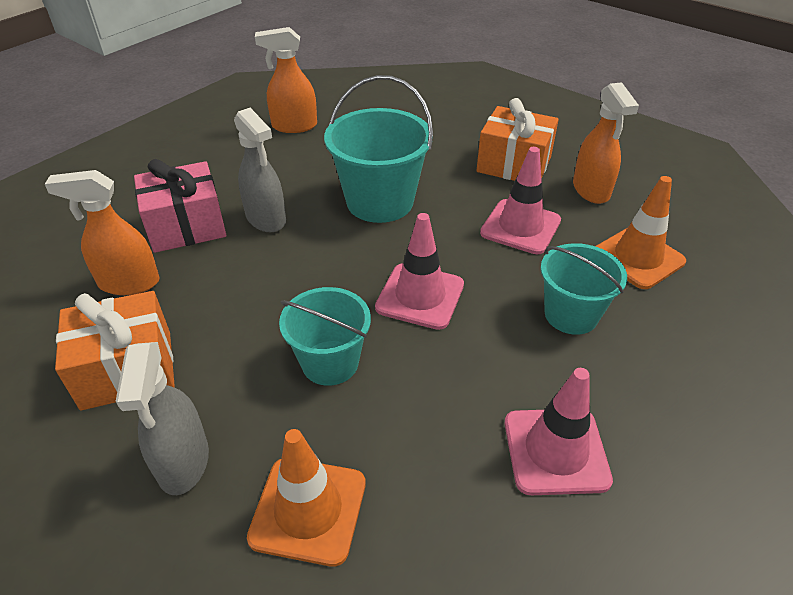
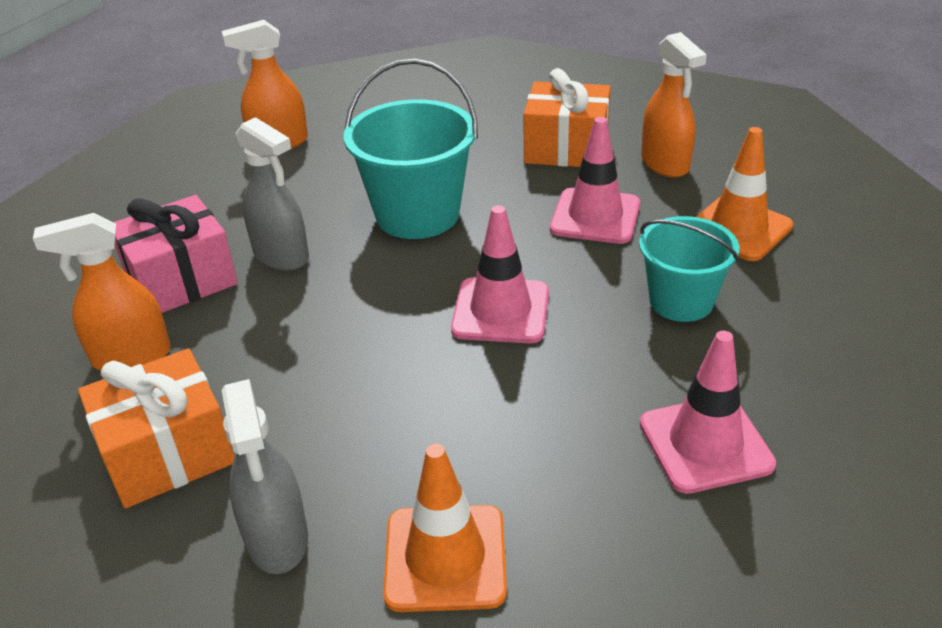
camera: 10 degrees left, 5 degrees down
turquoise bucket [279,287,371,386] -> none

